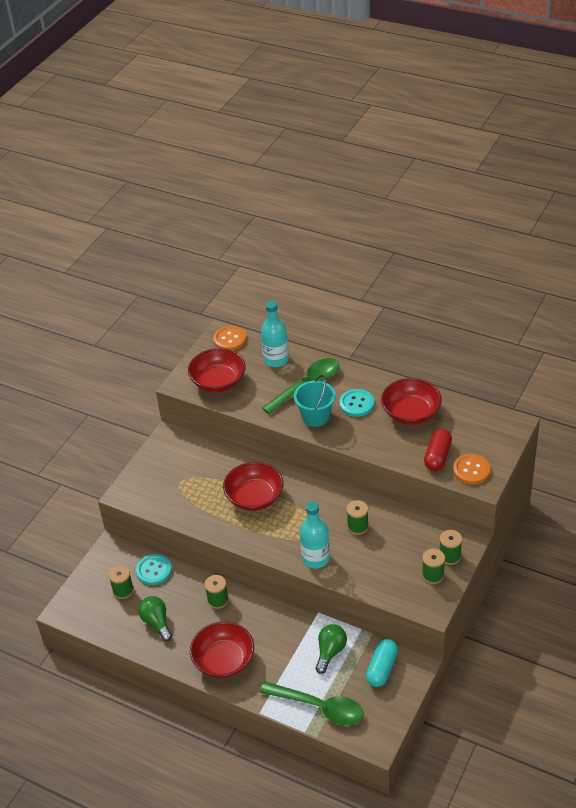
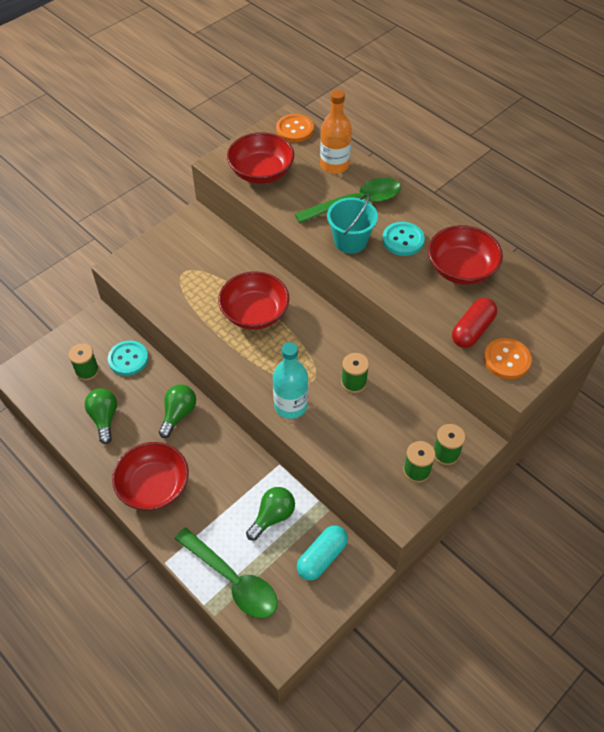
camera: 15 degrees right, 10 degrees up
green spool [205,575,229,609] -> green light bulb [159,384,196,438]
turquoise bottle [261,301,289,367] -> orange bottle [320,90,352,174]

